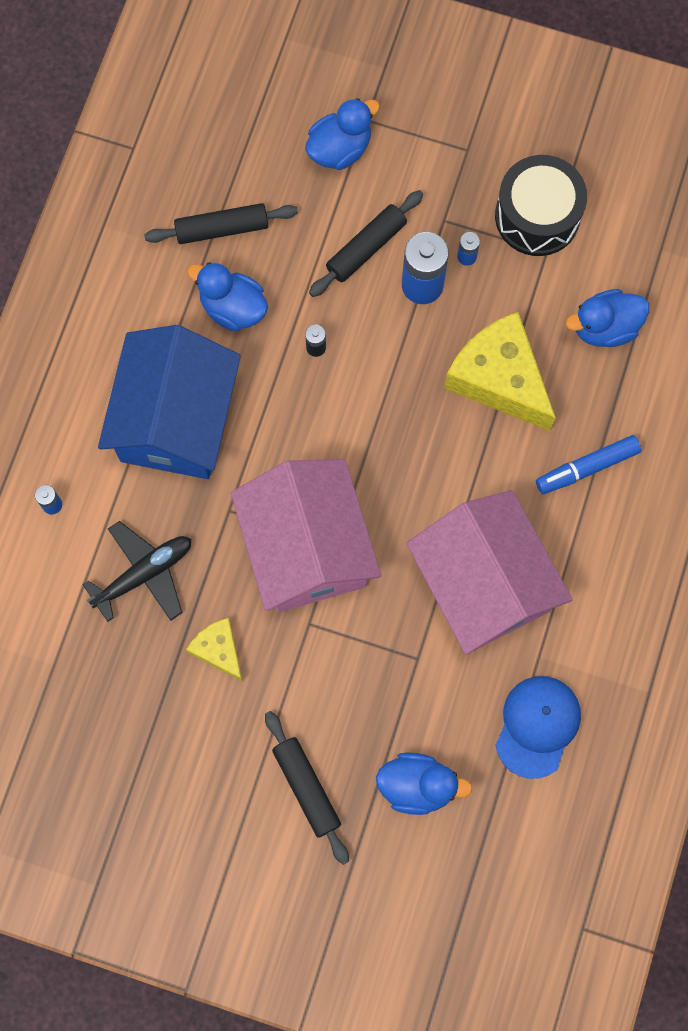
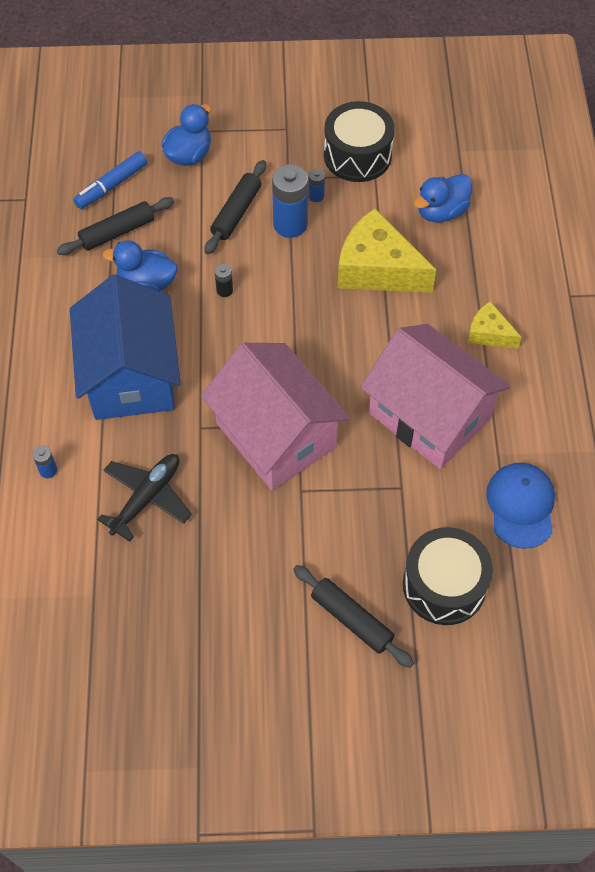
camera: 20 degrees left, 15 degrees down
yellow cheese [186,618,243,682] -> yellow cheese moved to [467,301,522,349]
blue duck [376,752,473,815] -> black drum [403,527,493,625]
blue marker [536,435,641,494] -> blue marker moved to [73,151,147,209]

